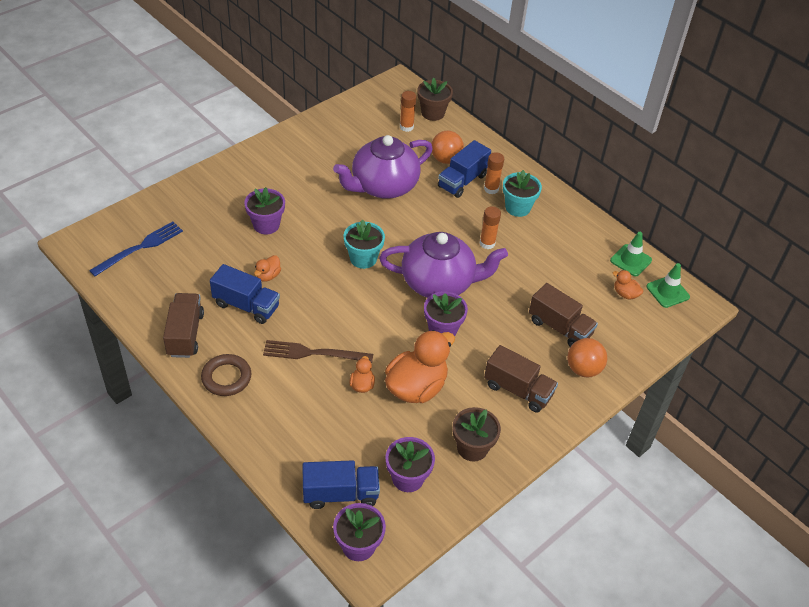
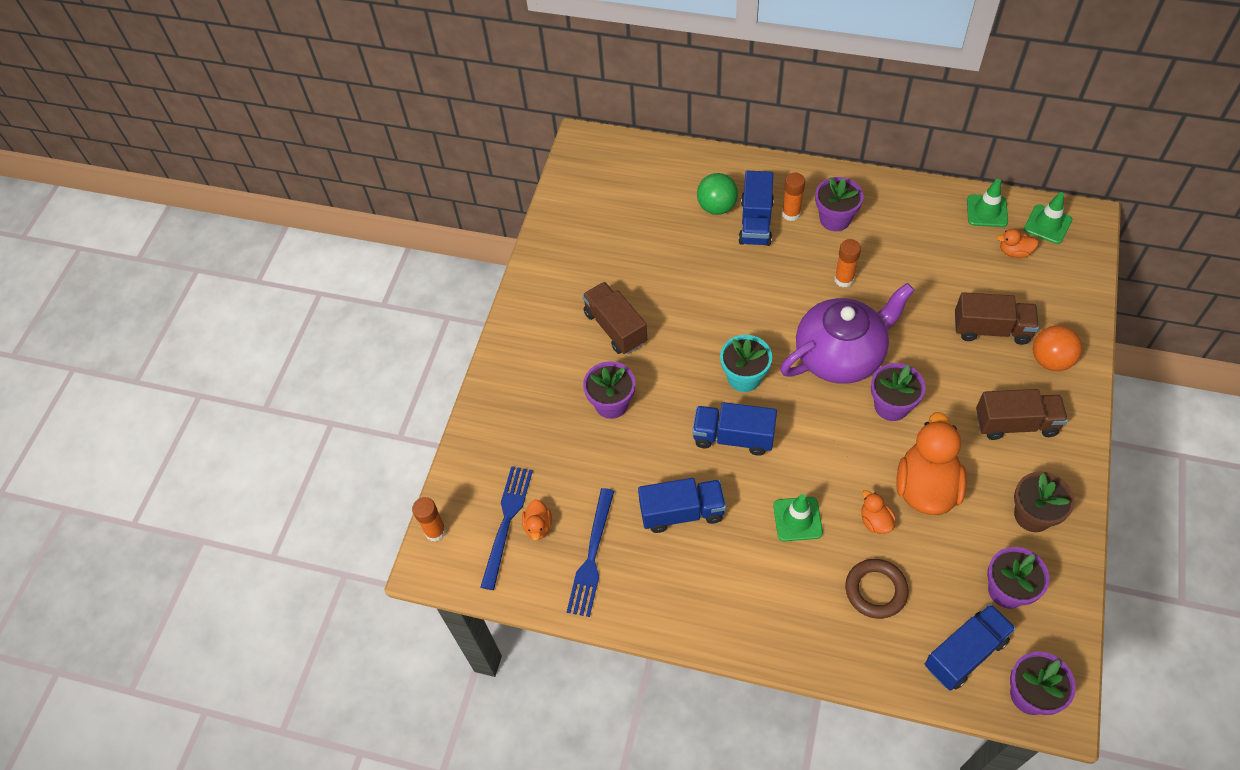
camera: 25 degrees left, 10 degrees up
brown truck [163,293,204,358] -> brown truck moved to [582,282,647,354]
brown ring [201,354,251,396] -> brown ring moved to [845,559,909,619]
orange duck [254,255,281,282] -> orange duck moved to [522,499,552,541]
brown fork [263,340,373,363] -> green traffic cone [773,494,823,541]
purple teapot [333,135,433,199] -> none
orange glue stick [400,91,416,132] -> orange glue stick moved to [412,497,446,542]
brown flower pot [417,78,453,121] -> none
orange ball [431,131,464,164] -> green ball [697,173,738,215]
turquoise flower pot [503,170,542,217] -> purple flower pot [815,177,864,231]
none -> blue fork [567,488,614,617]
none -> blue truck [692,402,777,456]

